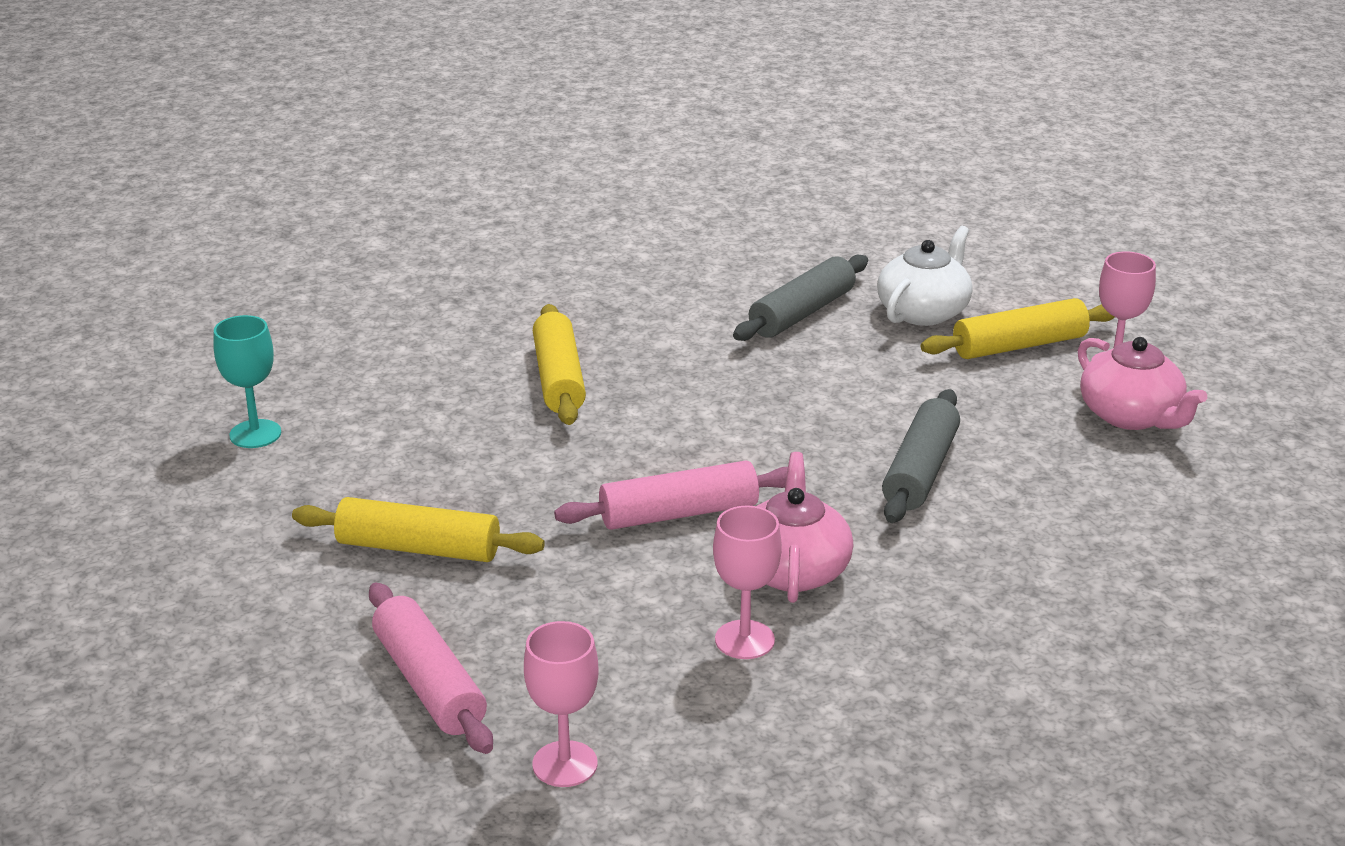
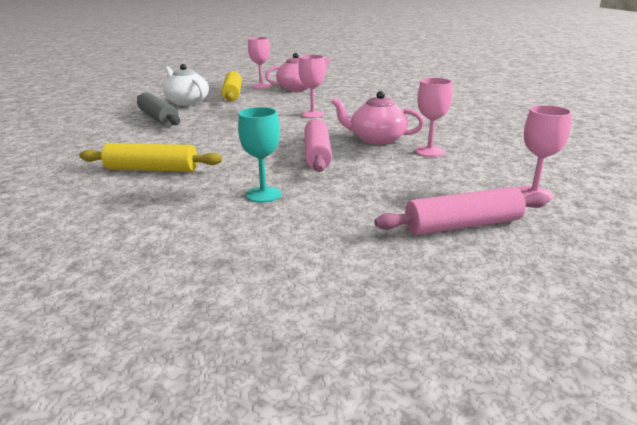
camera: 75 degrees left, 5 degrees down
turquoise goblet [213,315,281,448] -> turquoise goblet moved to [238,107,281,203]
yellow rolling pin [292,497,545,562] -> none
grey rolling pin [882,389,960,523] -> pink goblet [298,55,325,118]

